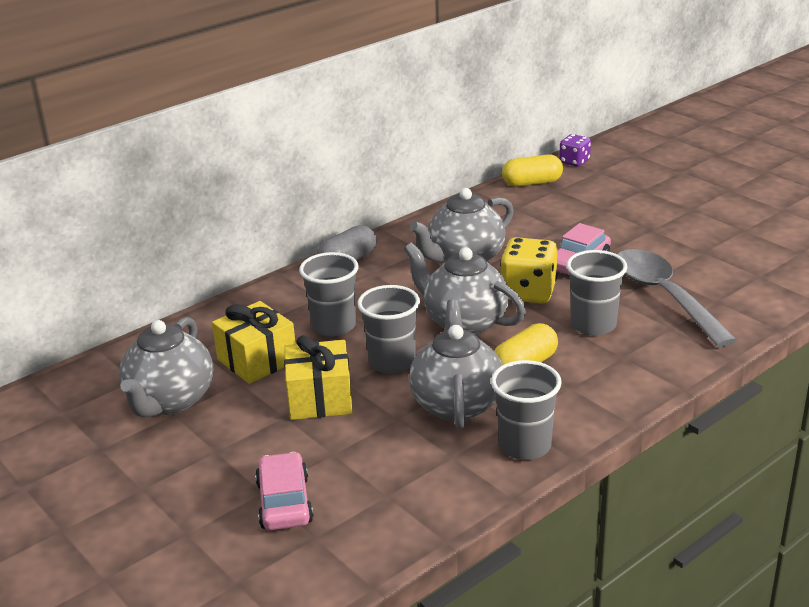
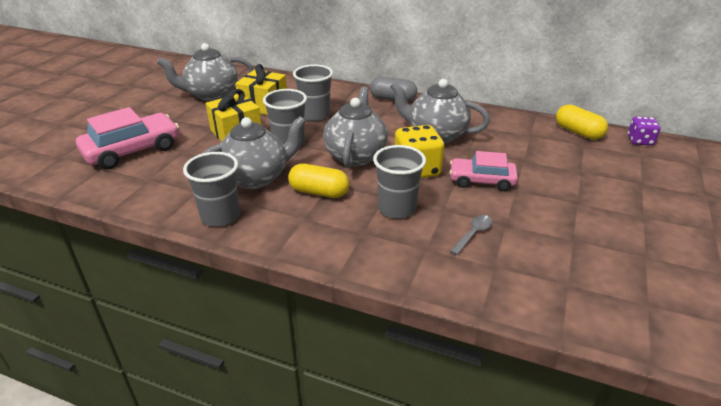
camera: 60 degrees right, 5 degrees up
pink car [255,452,313,530] -> pink car [76,107,179,169], size x1.53
grey spoon [618,249,737,347] -> grey spoon [450,215,492,255], size x0.41

